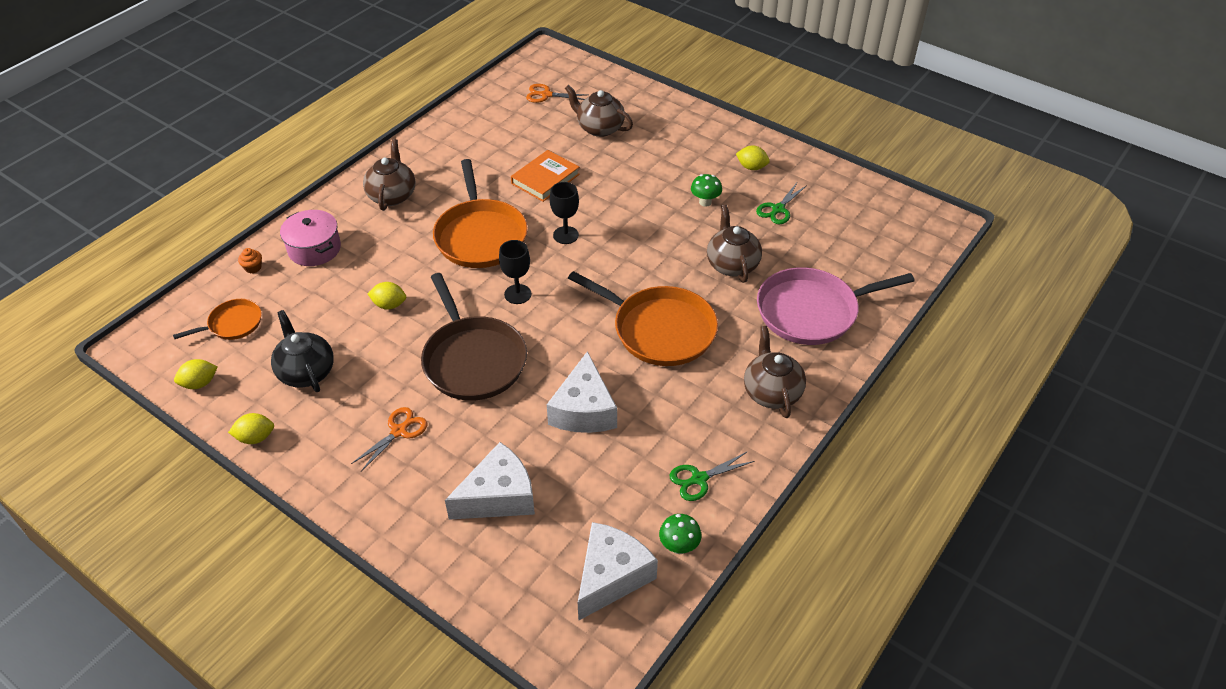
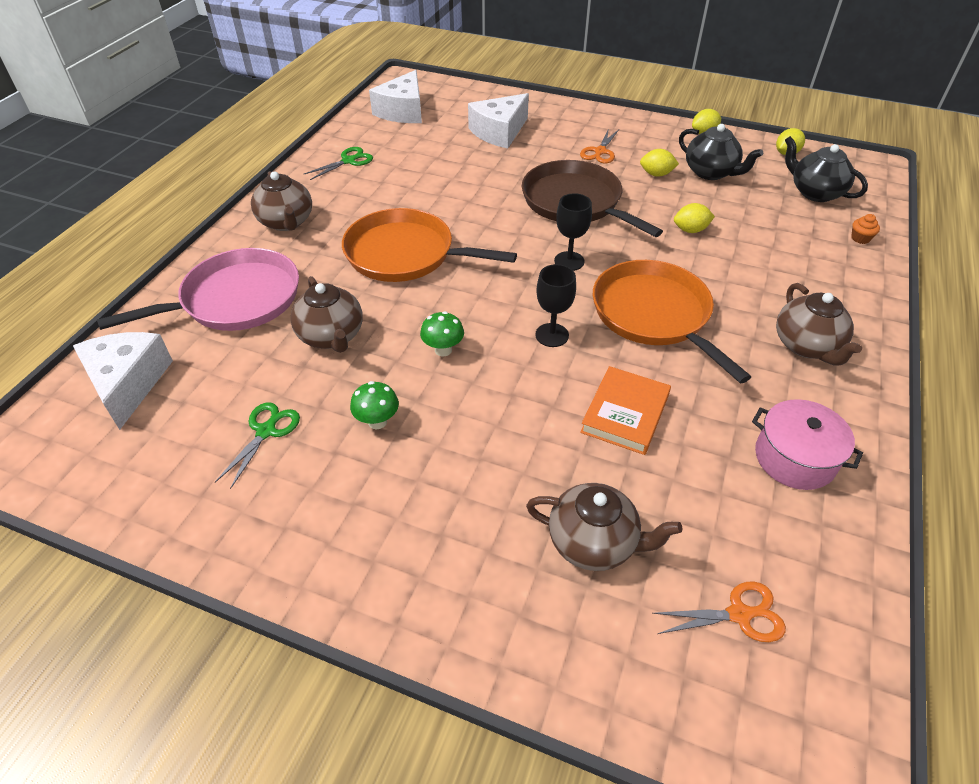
camera: 165 degrees right, 0 degrees up
orange pan [173,299,262,340] -> black teapot [785,136,868,202]
pink pot [280,210,341,266] -> pink pot moved to [752,399,863,490]
white cheese [547,351,617,433] -> white cheese moved to [73,332,173,430]
green mushroom [659,514,702,554] -> green mushroom moved to [420,311,464,356]
yellow lemon [736,146,770,170] -> yellow lemon moved to [640,149,679,177]

